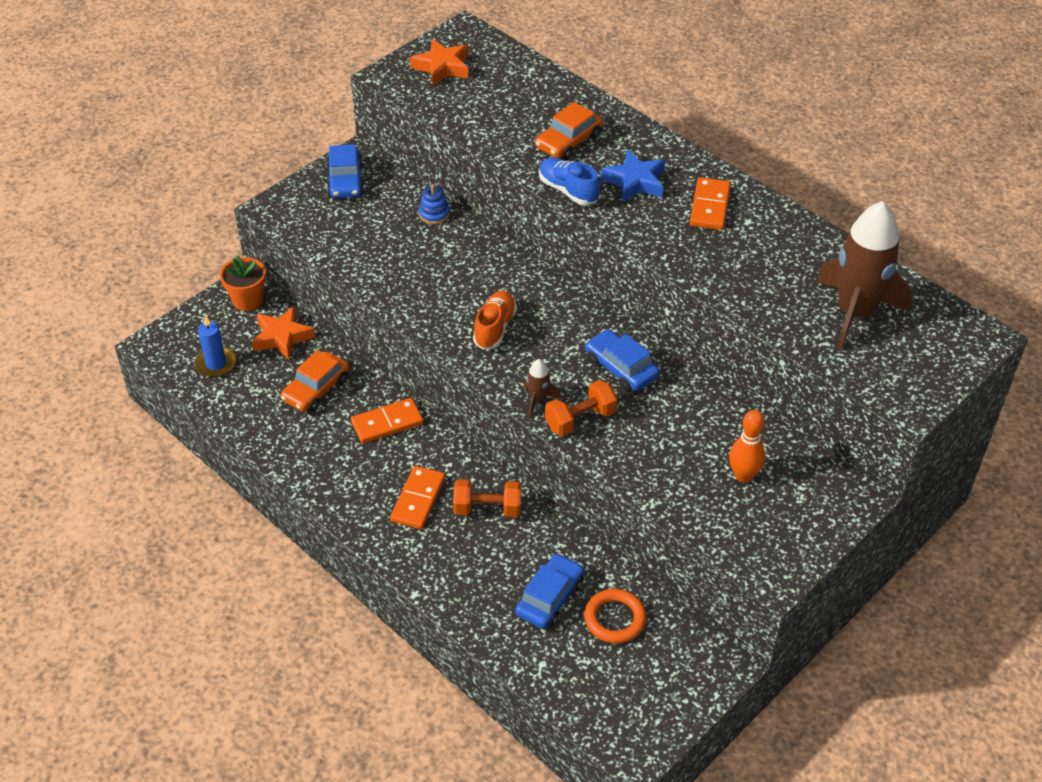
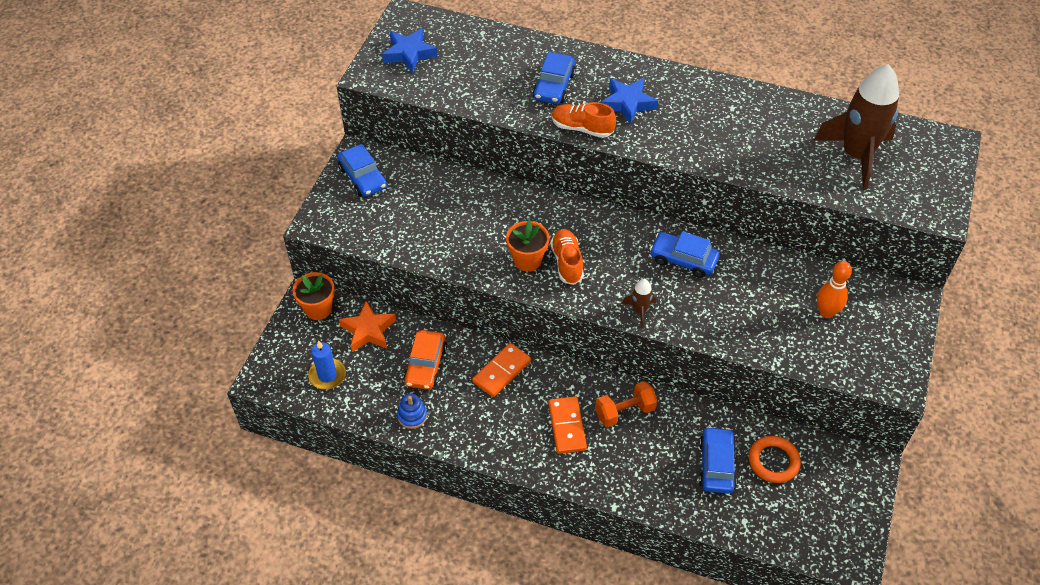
camera: 25 degrees left, 5 degrees up
orange star [410,39,469,86] -> blue star [382,28,437,73]
blue stacking toy [419,184,450,224] -> blue stacking toy moved to [397,394,427,429]
orange car [535,102,603,160] -> blue car [533,52,576,104]
blue shoe [539,158,600,205] -> orange shoe [552,102,616,138]
orange dumbbell [545,380,618,436] -> none
orange domino [690,177,731,230] -> none
none -> orange flower pot [506,220,549,271]

